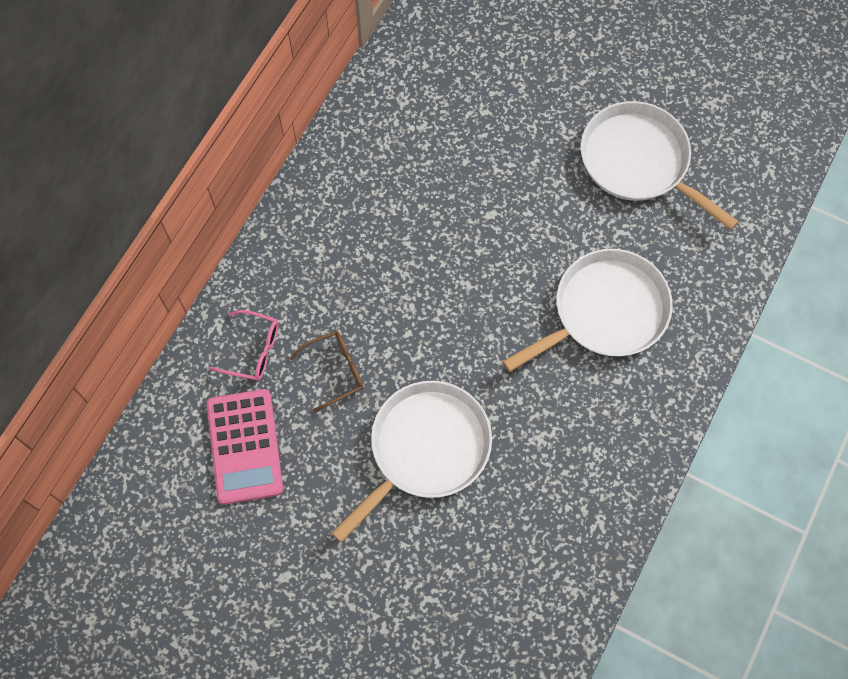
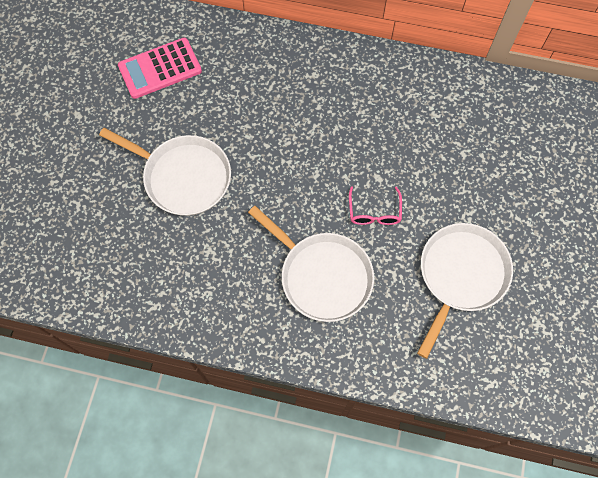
camera: 75 degrees right, 0 degrees up
pink glasses [209,310,279,381] -> pink glasses moved to [349,186,402,225]
brown glasses [290,331,363,412] -> none

